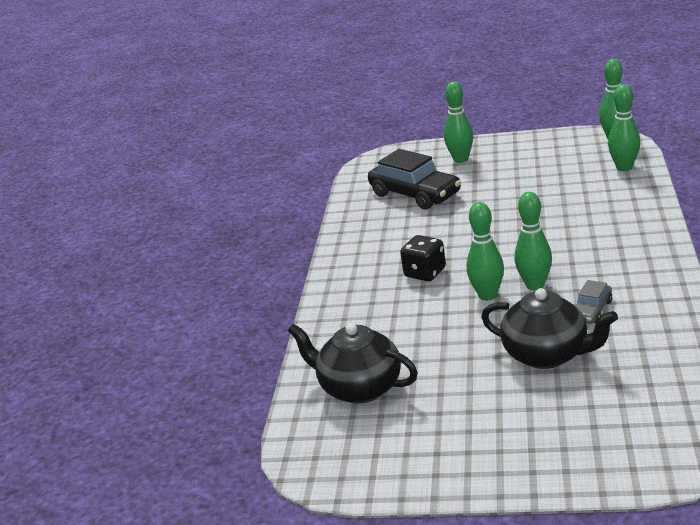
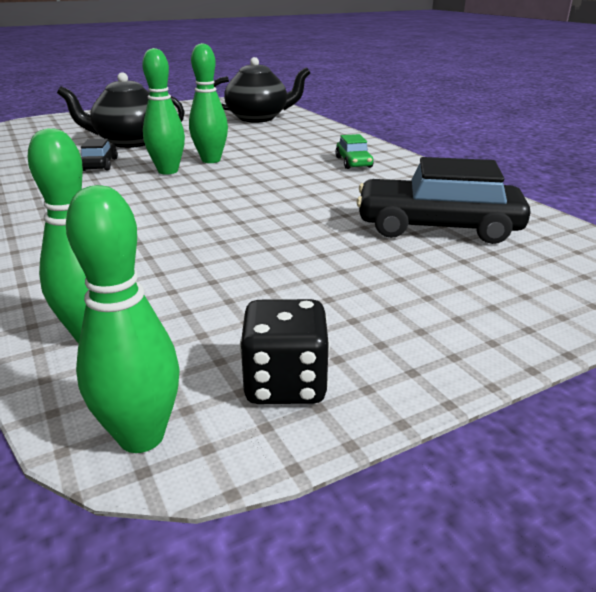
camera: 140 degrees right, 0 degrees up
black dice [400,235,446,281] -> black dice moved to [240,299,330,404]
green bowling pin [444,81,473,163] -> none
grey car [576,280,612,324] -> black car [81,139,118,171]
none -> green car [335,134,374,169]

